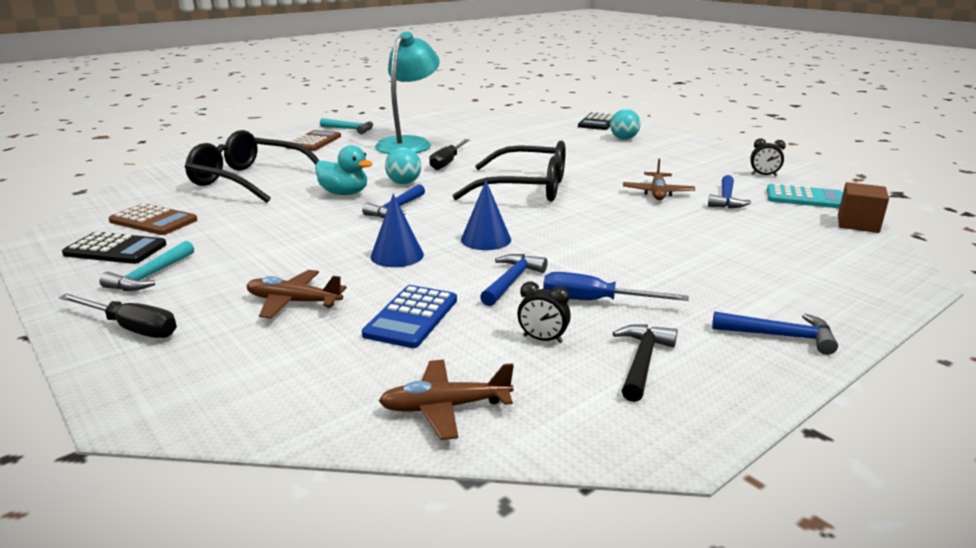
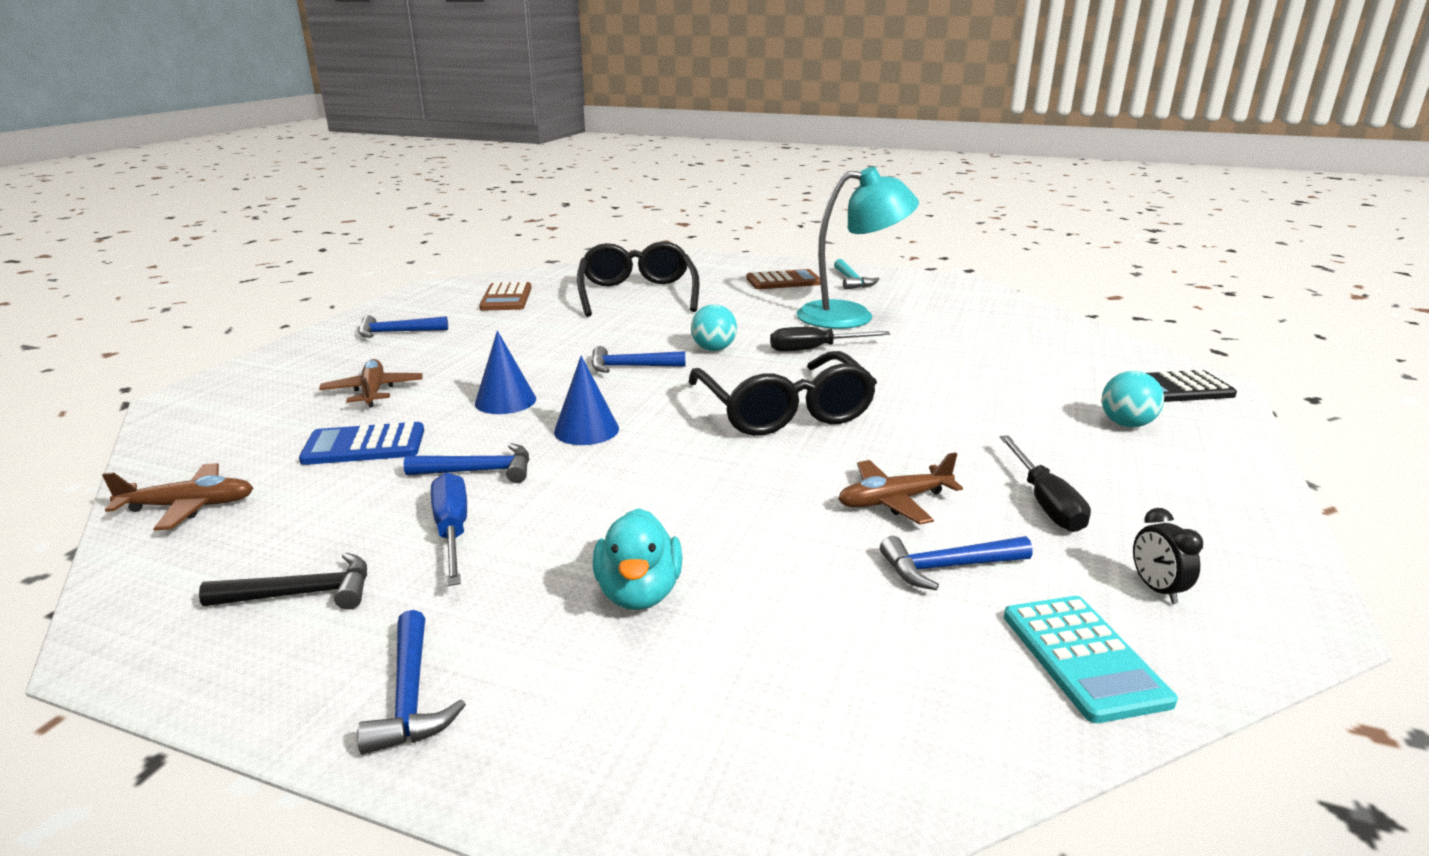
camera: 60 degrees right, 0 degrees up
black screwdriver [59,293,177,338] -> black screwdriver moved to [999,435,1091,532]
black calculator [62,232,167,264] -> none
turquoise hammer [99,241,194,291] -> blue hammer [358,315,448,338]
turquoise duck [315,145,373,195] -> turquoise duck moved to [593,508,683,610]
brown plane [379,360,514,440] -> brown plane turned 120 degrees clockwise [102,463,253,531]
black clock [517,281,571,343] -> none
brown cube [838,182,889,233] -> none

